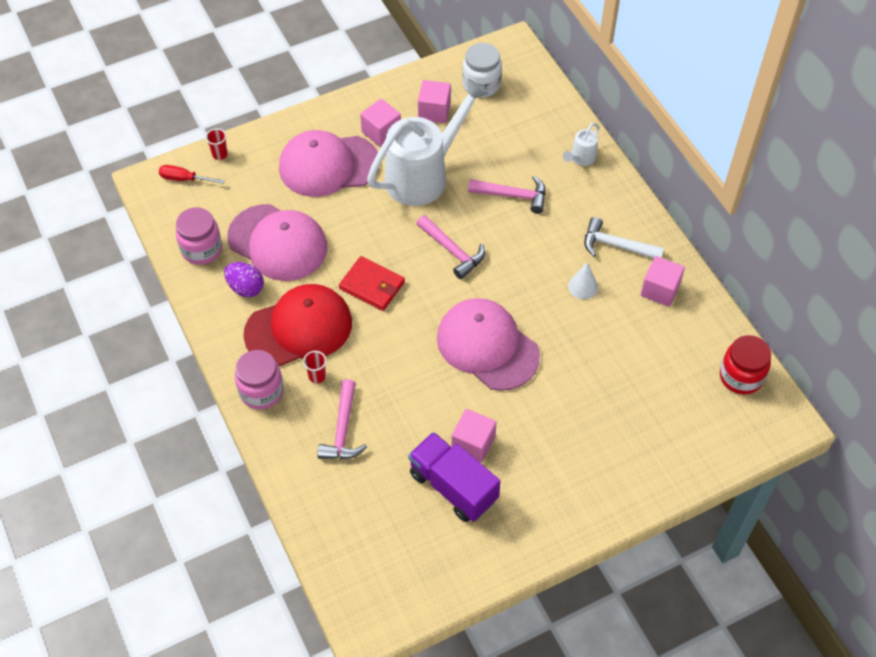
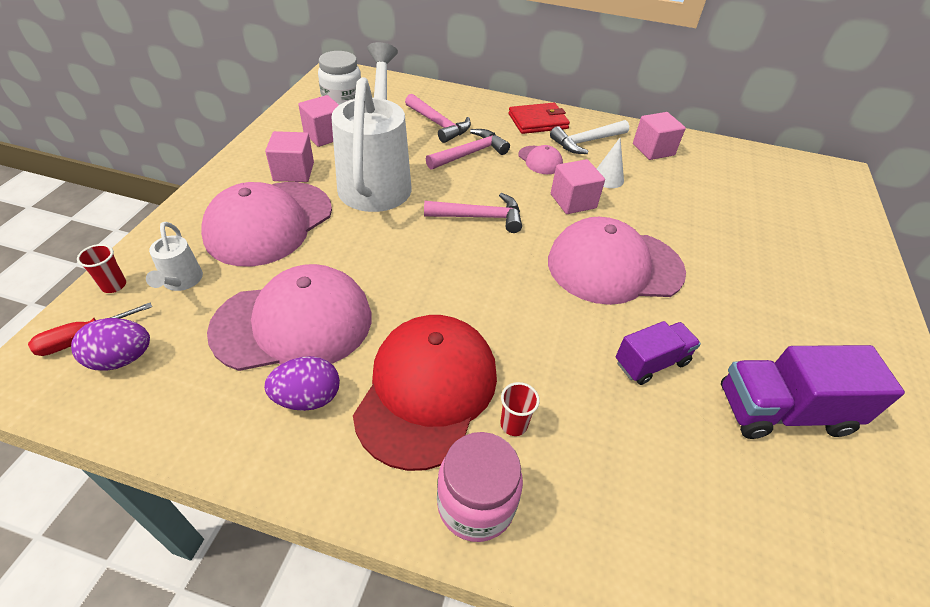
camera: 50 degrees left, 10 degrees down
pink jar [176,207,222,265] -> none
pink hammer [317,379,367,459] -> pink hammer moved to [405,94,471,143]
red wallet [339,256,405,311] -> red wallet moved to [508,103,570,134]
pink cube [451,409,496,463] -> pink cube moved to [551,159,605,214]
white watering can [563,123,600,166] -> white watering can moved to [146,222,203,291]
red jar [720,335,771,395] -> none
none -> purple egg [71,318,150,371]
none -> pink cap [518,145,563,174]
none -> purple truck [616,321,701,385]

